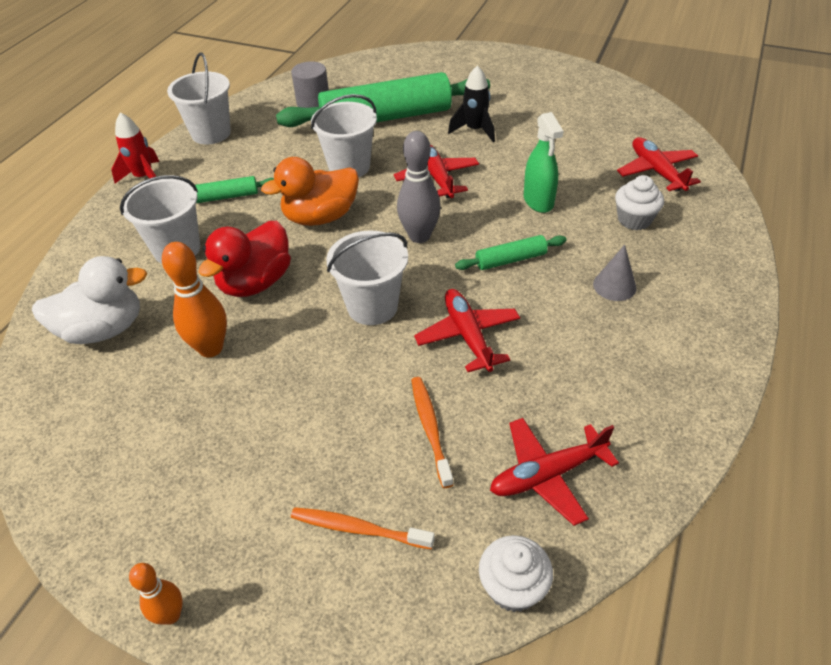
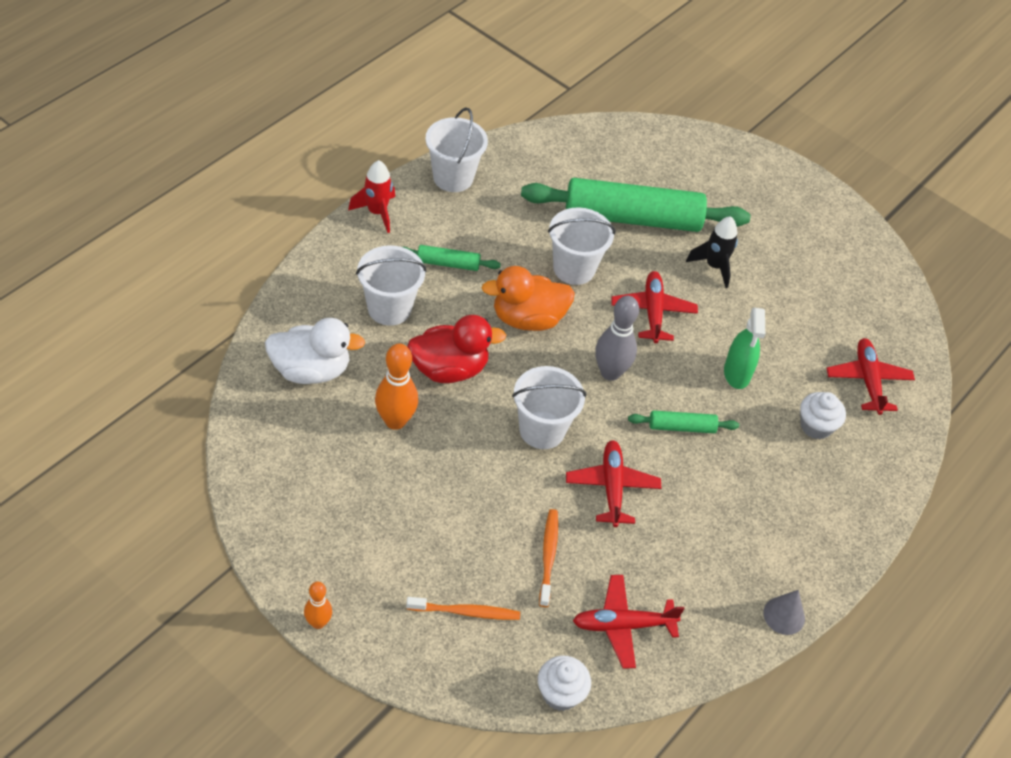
camera: 10 degrees right, 5 degrees up
red duck [198,221,291,297] -> red duck turned 150 degrees counterclockwise [407,315,506,383]
grey cylinder [291,61,329,108] -> none
orange toothbrush [291,507,435,549] -> orange toothbrush turned 150 degrees clockwise [406,597,520,620]
grey cone [593,245,637,301] -> grey cone moved to [763,590,805,635]

